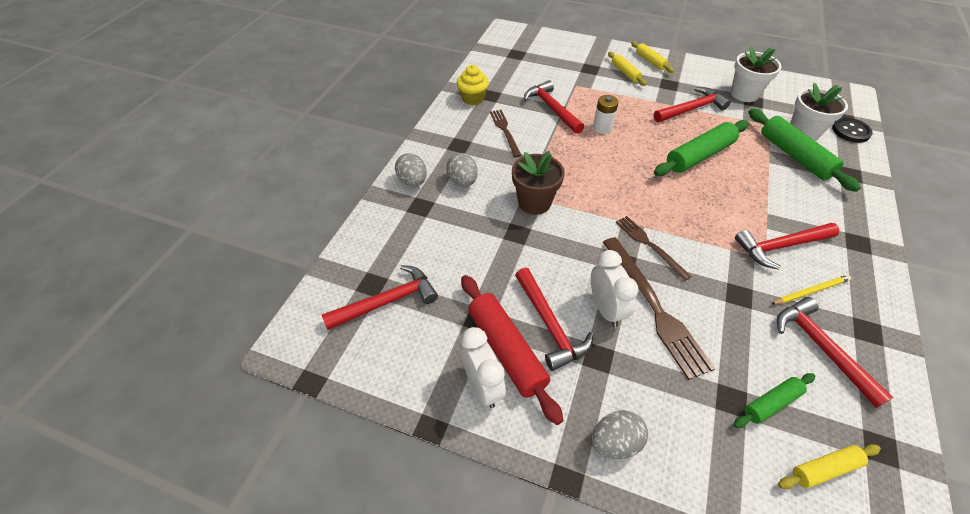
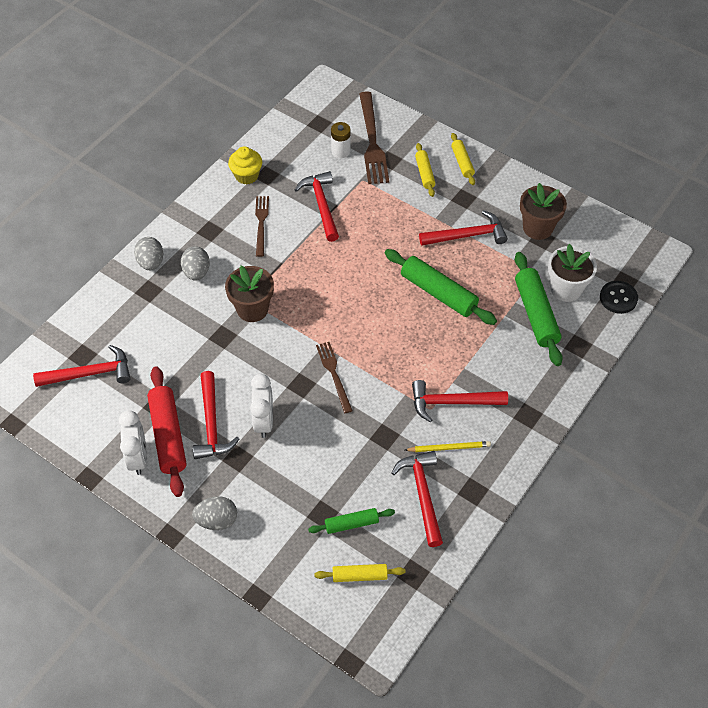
camera: 15 degrees right, 5 degrees up
white battery [593,95,619,134] -> white battery moved to [331,122,350,158]
brown fork [603,237,715,380] -> brown fork moved to [359,91,389,184]
green rolling pin [654,120,749,176] -> green rolling pin turned 60 degrees clockwise [384,249,497,325]
white flower pot [731,46,782,102] -> brown flower pot [520,183,567,240]

